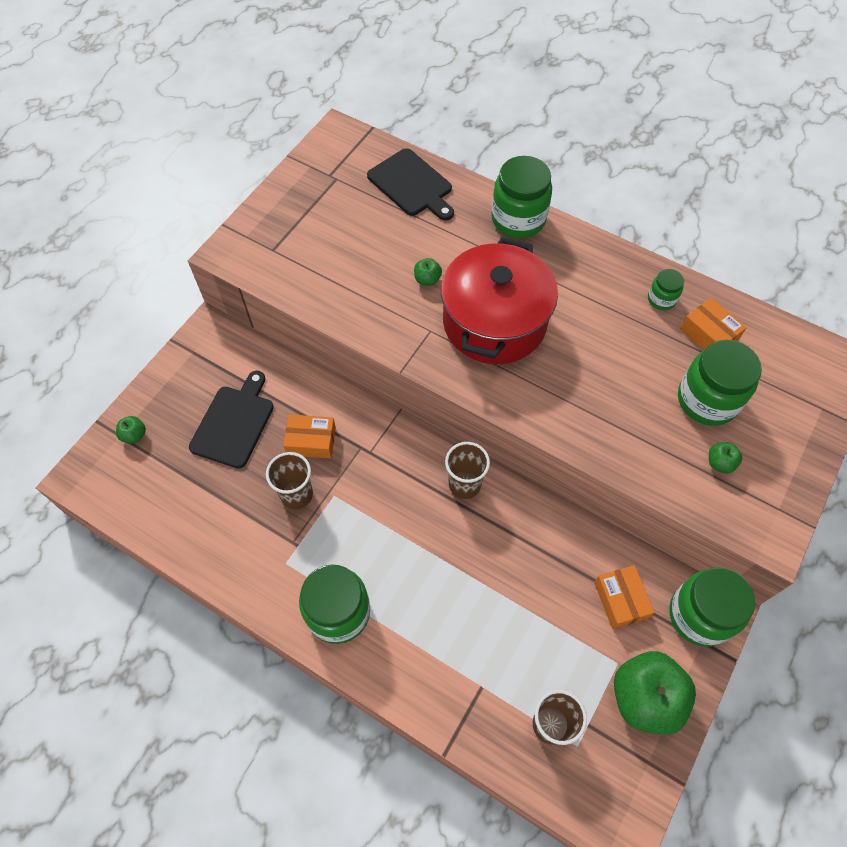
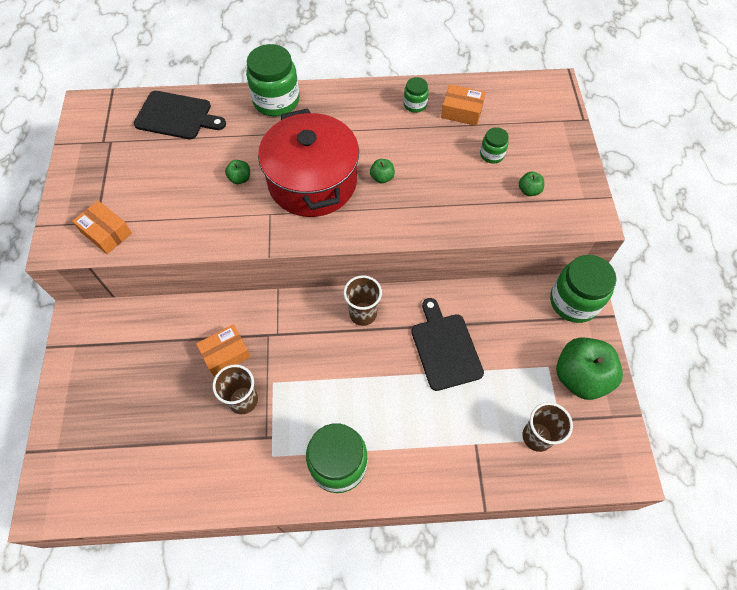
camera: 35 degrees left, 0 degrees up
green apple [116,416,146,444] -> green apple moved to [370,159,395,183]
black cutting board [189,371,274,468] -> black cutting board moved to [411,298,484,391]
orange box [594,565,655,629] -> orange box moved to [72,201,132,254]
green jar [678,339,762,426] -> green jar [480,127,509,164], size x0.50

